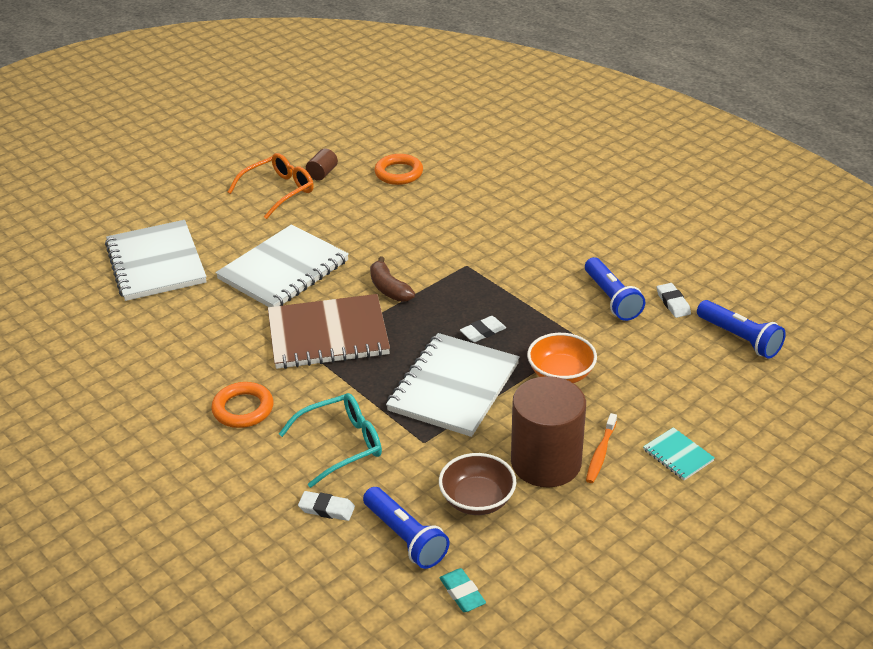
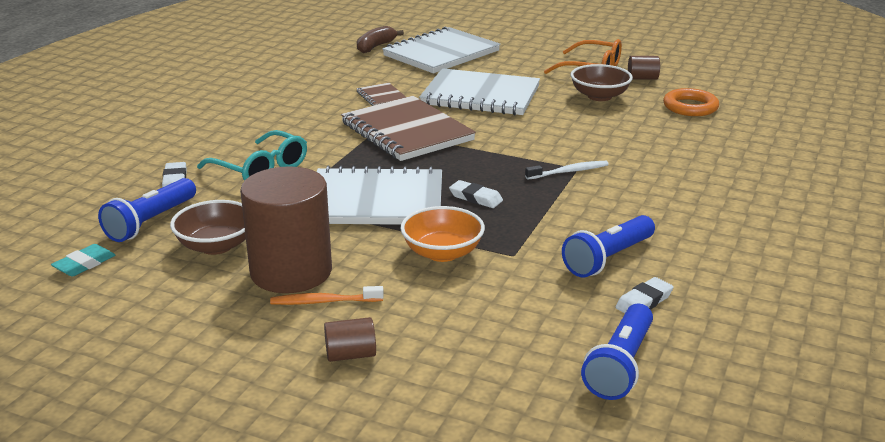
camera: 65 degrees right, 10 degrees down
orange ring [211,382,274,428] -> none
brown banana [370,256,415,302] -> brown banana moved to [357,26,404,53]
turquoise notebook [643,427,715,480] -> brown cylinder [324,317,376,362]
none -> brown notebook [356,83,406,106]
none -> white toothbrush [525,161,609,180]
none -> brown bowl [571,64,633,101]

